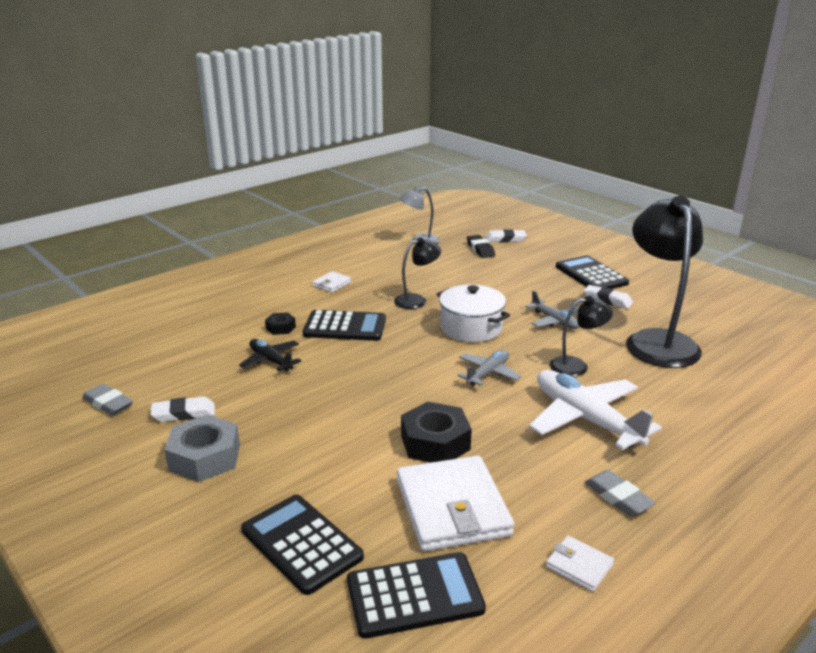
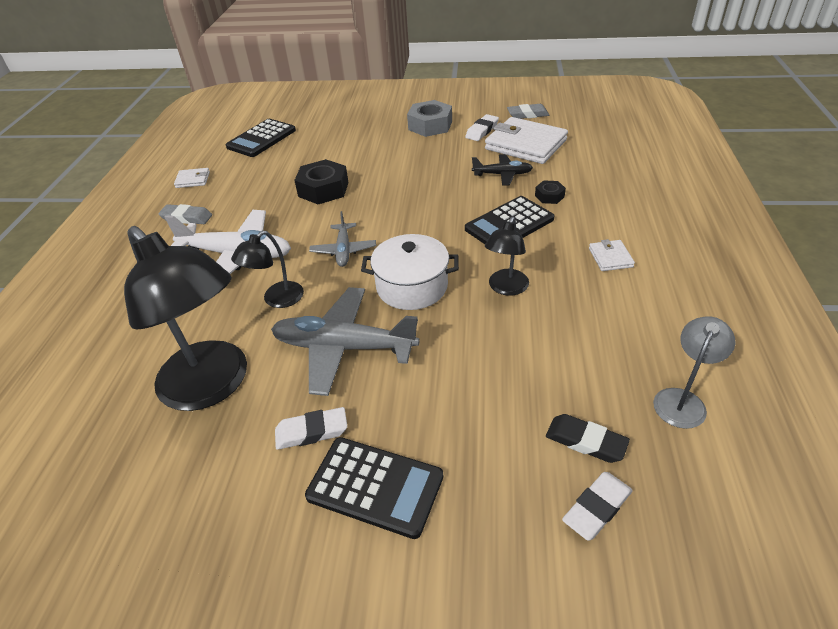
camera: 140 degrees right, 15 degrees up
black calculator [241,494,364,595] -> none
white wallet [397,456,514,552] -> white wallet moved to [485,117,568,164]
grey plane [525,291,579,329] -> grey plane [271,287,420,396], size x1.82

